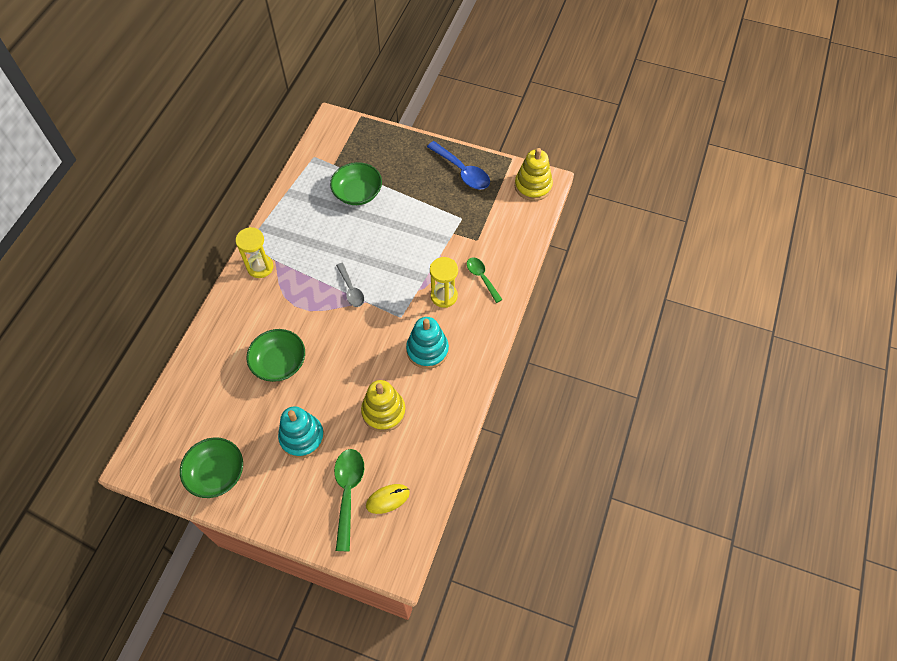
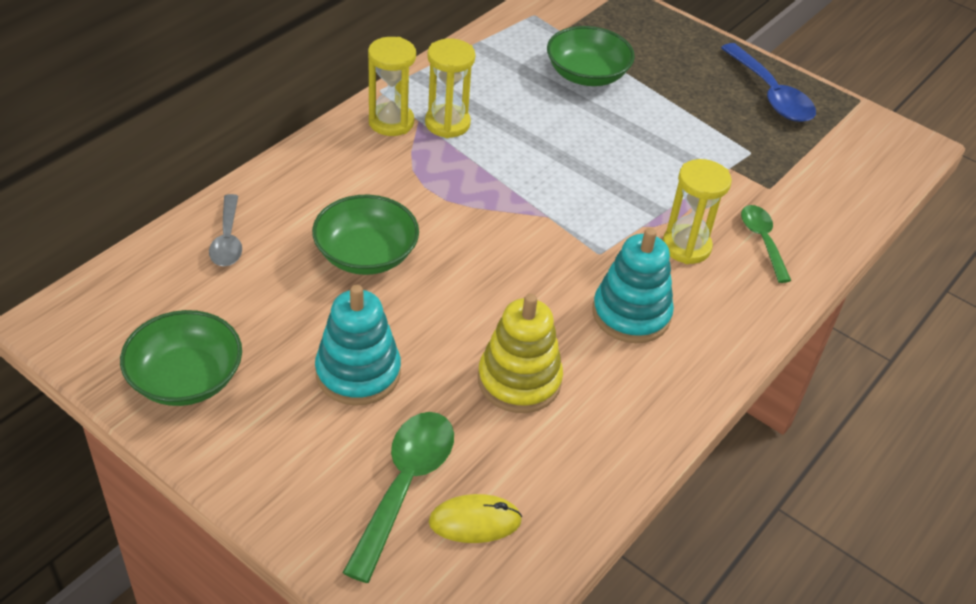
camera: 15 degrees right, 15 degrees down
grey spoon [336,263,364,307] -> grey spoon moved to [209,194,242,266]
yellow stacking toy [515,148,553,201] -> none
none -> yellow hourglass [425,38,475,138]

